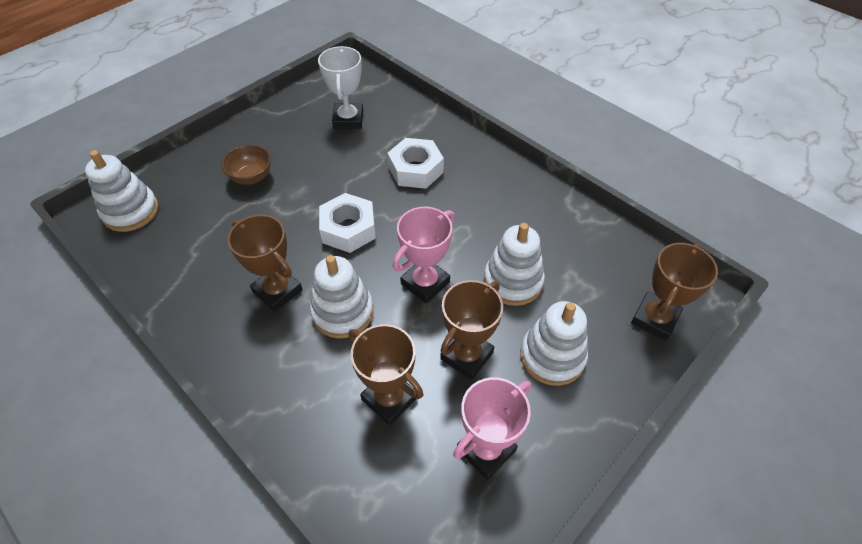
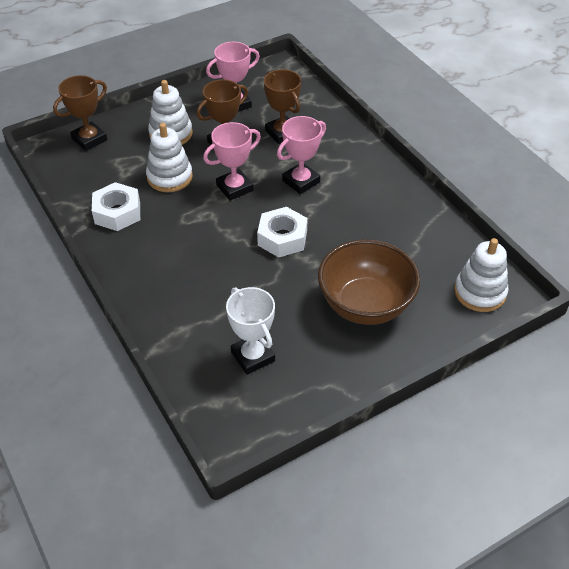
camera: 165 degrees left, 5 degrees down
brown bowl [221,145,271,185] -> brown bowl [318,239,420,325], size x2.03
brown trophy [227,215,303,312] -> none
white stacking toy [310,255,374,339] -> pink trophy [277,116,326,194]
white trophy [318,46,363,129] -> white trophy turned 45 degrees counterclockwise [226,287,275,375]
white nut [388,138,444,189] -> white nut moved to [92,182,140,231]

